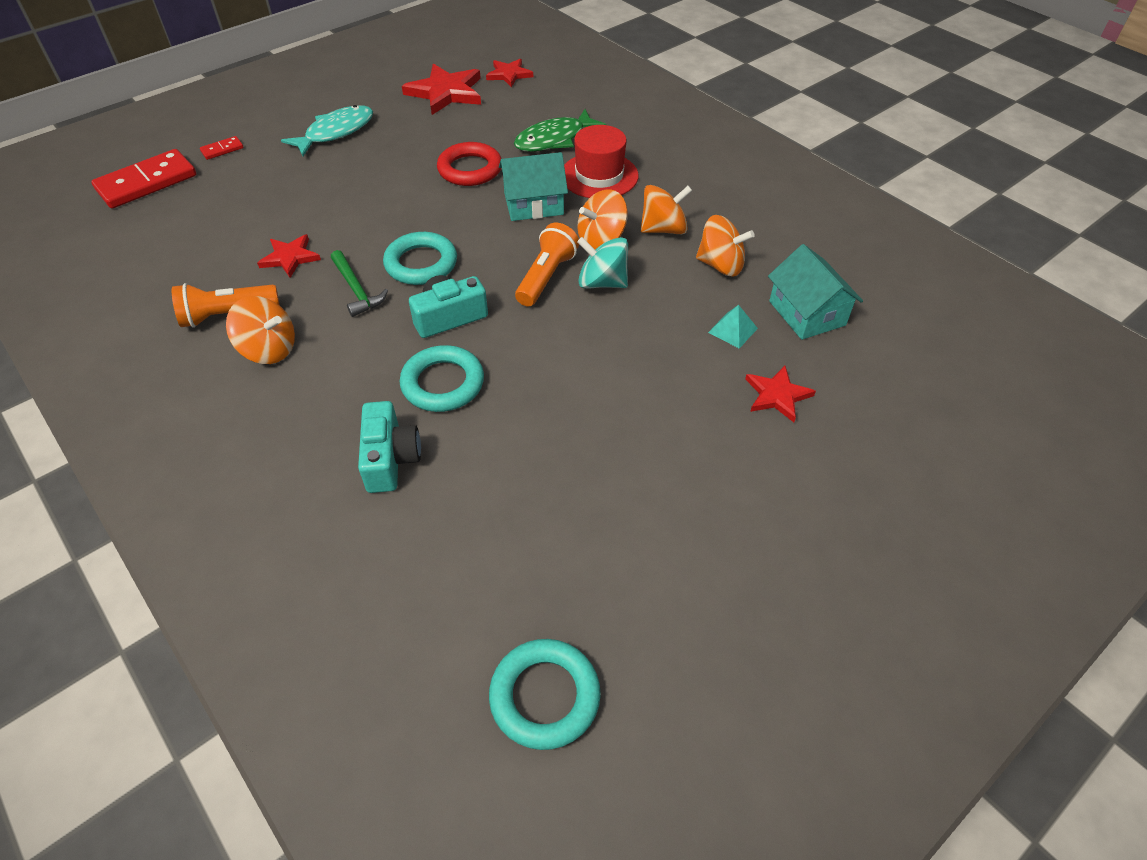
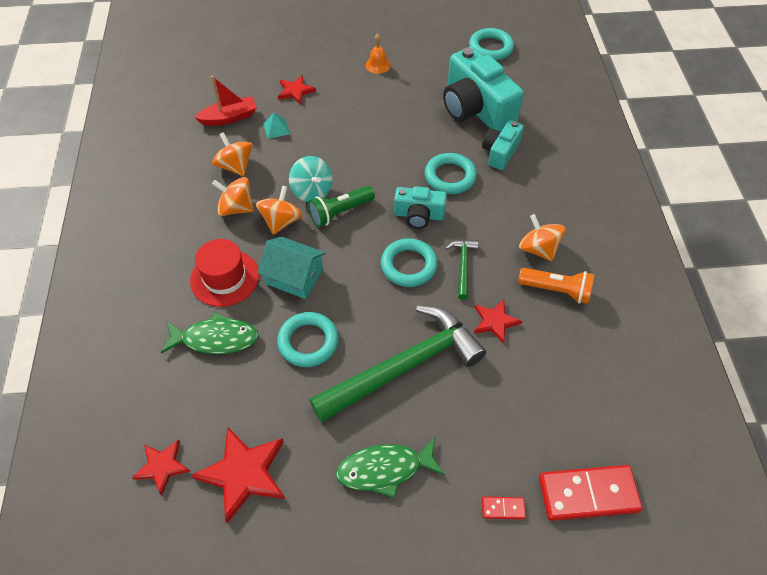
camera: 145 degrees left, 5 degrees up
turquoise fish [281,105,373,156] -> green fish [336,438,445,498]
red ring [437,142,502,186] -> turquoise ring [277,312,339,367]
orange flashlight [515,223,579,306] -> green flashlight [308,186,375,227]
orange spinning top [577,189,628,249] -> orange spinning top turned 75 degrees counterclockwise [256,186,302,235]
turquoise house [768,244,863,340] -> red boat [194,76,257,126]
none -> green hammer [309,305,486,423]
none -> orange bell [365,34,391,74]
none -> turquoise camera [443,46,524,132]

